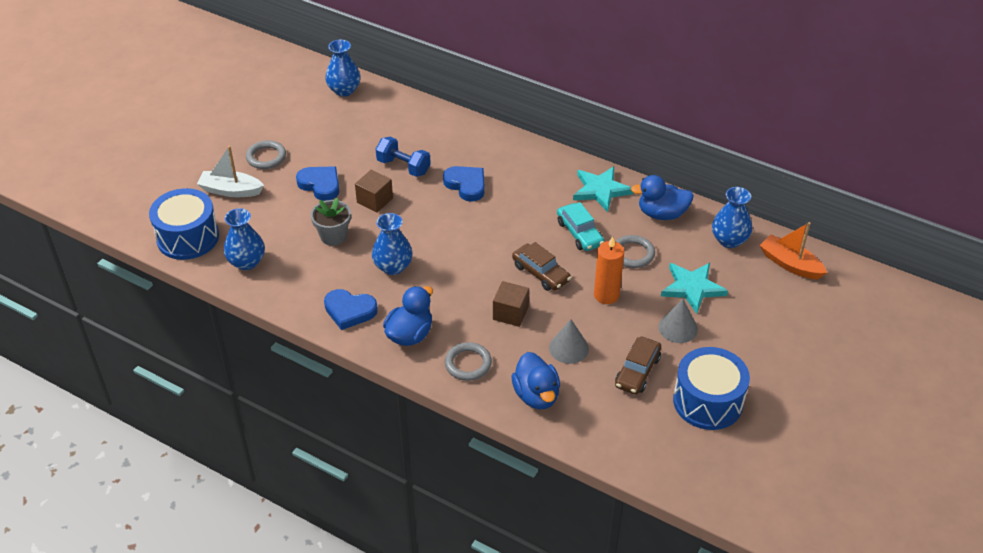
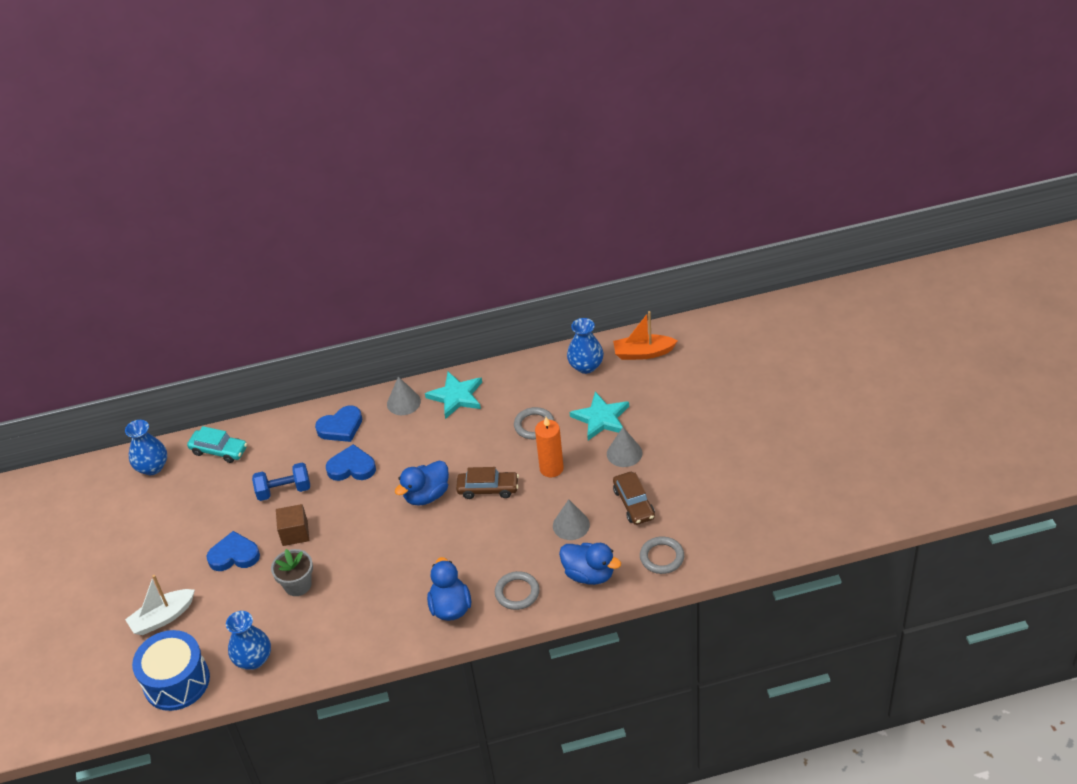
camera: 40 degrees left, 0 degrees up
grey ring [246,140,286,169] -> grey ring moved to [640,536,684,574]
blue heart [324,289,378,330] -> blue heart moved to [315,406,362,442]
blue vase [372,213,413,275] -> none
brown cube [493,281,529,327] -> none
turquoise car [557,202,604,251] -> turquoise car moved to [187,426,247,463]
blue duck [631,175,694,220] -> blue duck moved to [395,461,449,505]
blue drum [673,347,750,430] -> none
none -> grey cone [387,376,421,415]

